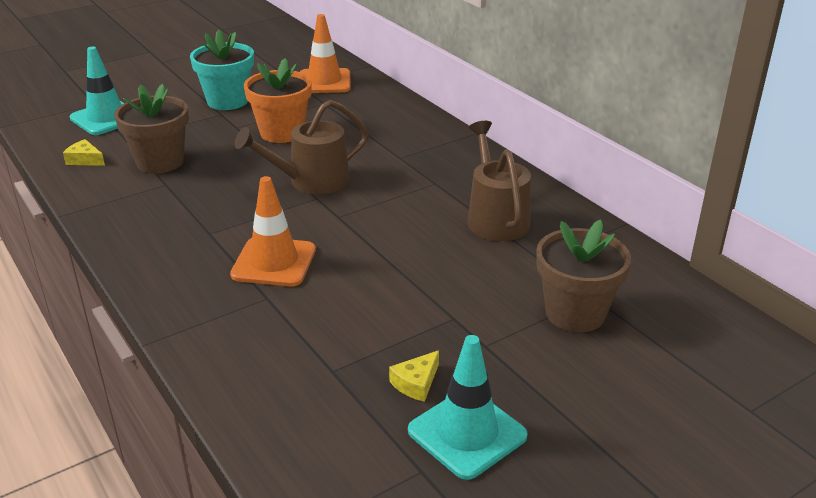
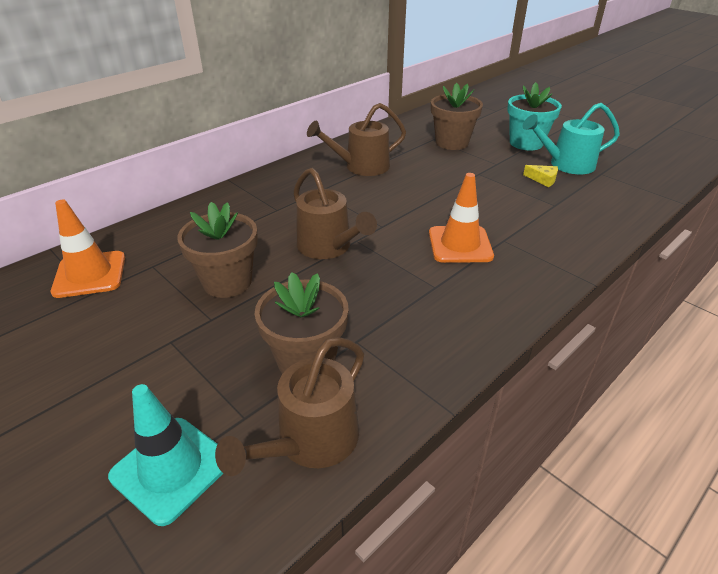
camera: 100 degrees left, 5 degrees up
yellow cheese [63,139,105,166] -> brown watering can [215,337,364,476]
turquoise flower pot [190,30,254,110] -> turquoise flower pot moved to [507,82,562,151]
orange flower pot [244,58,312,143] -> brown flower pot [177,202,258,298]
turquoise traffic cone [408,335,527,480] -> turquoise watering can [522,103,620,174]

